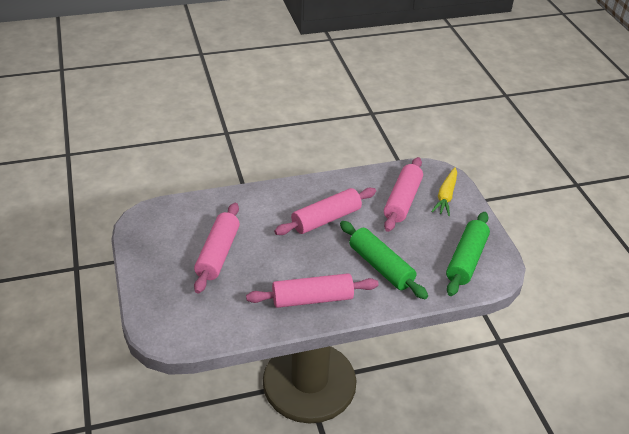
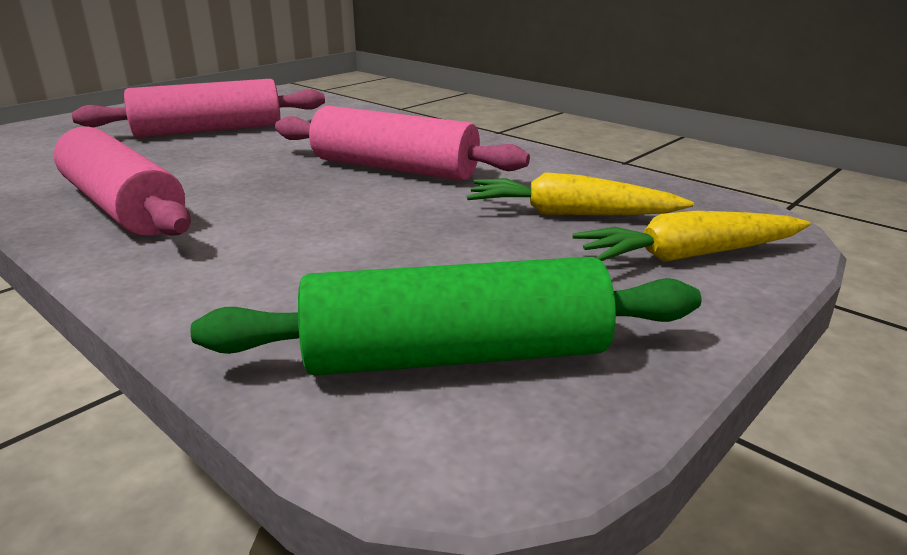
camera: 60 degrees right, 15 degrees down
green rolling pin [340,221,428,299] -> none
pink rolling pin [384,157,423,232] -> yellow carrot [467,172,694,215]

